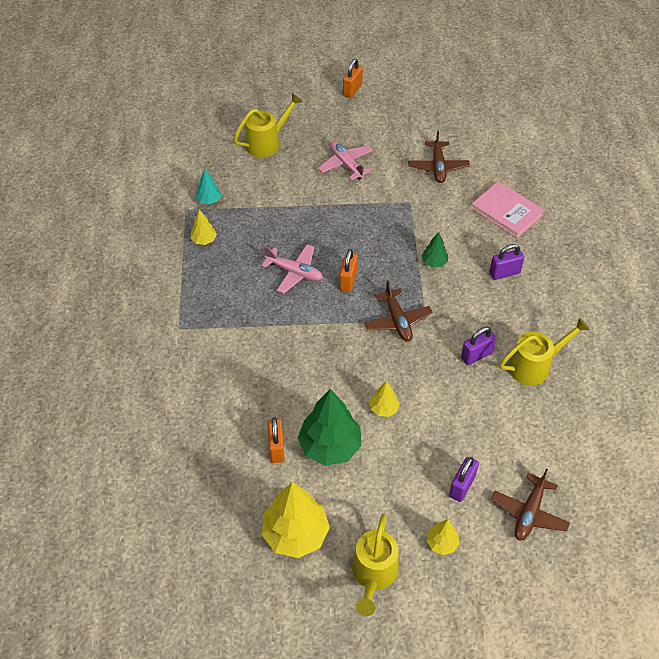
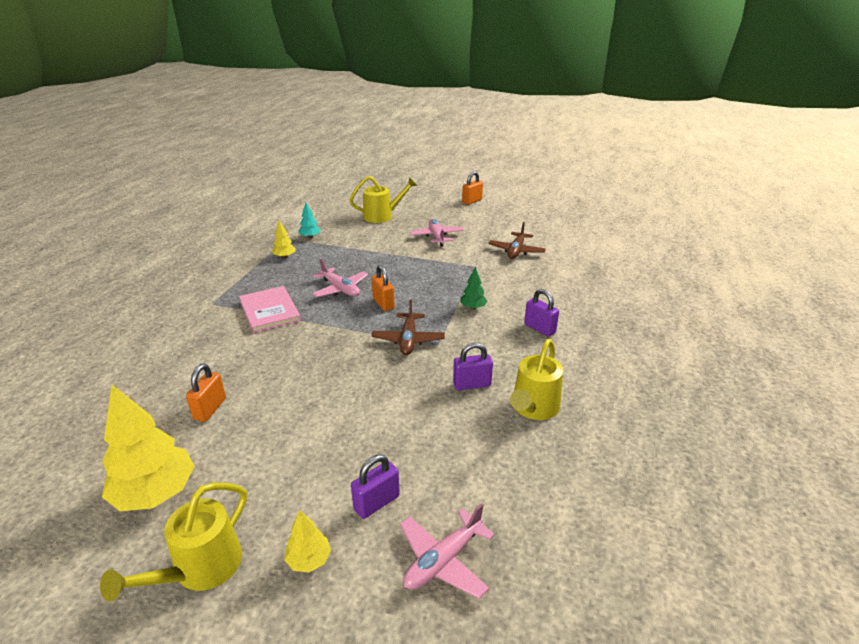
camera: 20 degrees right, 20 degrees down
green tree [298,389,362,466] -> none
orange padlock [339,249,358,292] -> orange padlock turned 60 degrees counterclockwise [372,265,395,311]
yellow tree [370,381,400,417] -> none
pink book [471,181,545,238] -> pink book moved to [239,286,301,333]
purple padlock [489,244,524,280] -> purple padlock turned 45 degrees clockwise [524,289,559,337]
brown plane [491,469,570,541] -> pink plane [400,503,495,599]
yellow watering can [500,317,590,386] -> yellow watering can turned 120 degrees clockwise [510,339,563,420]

